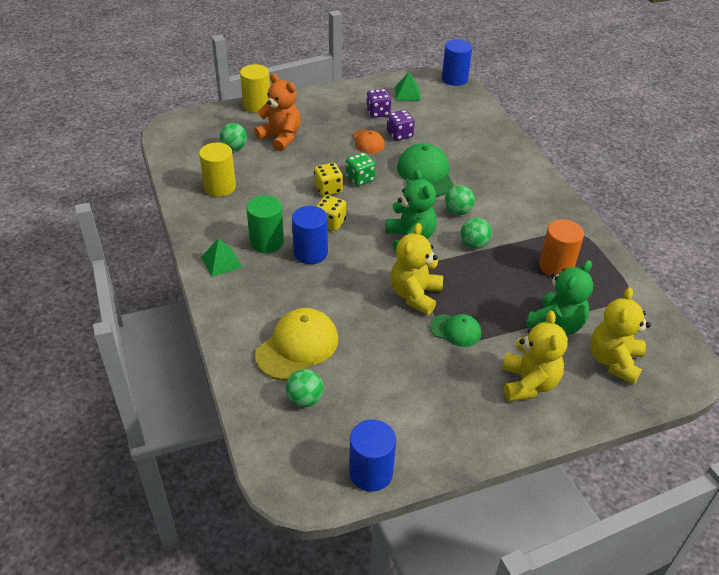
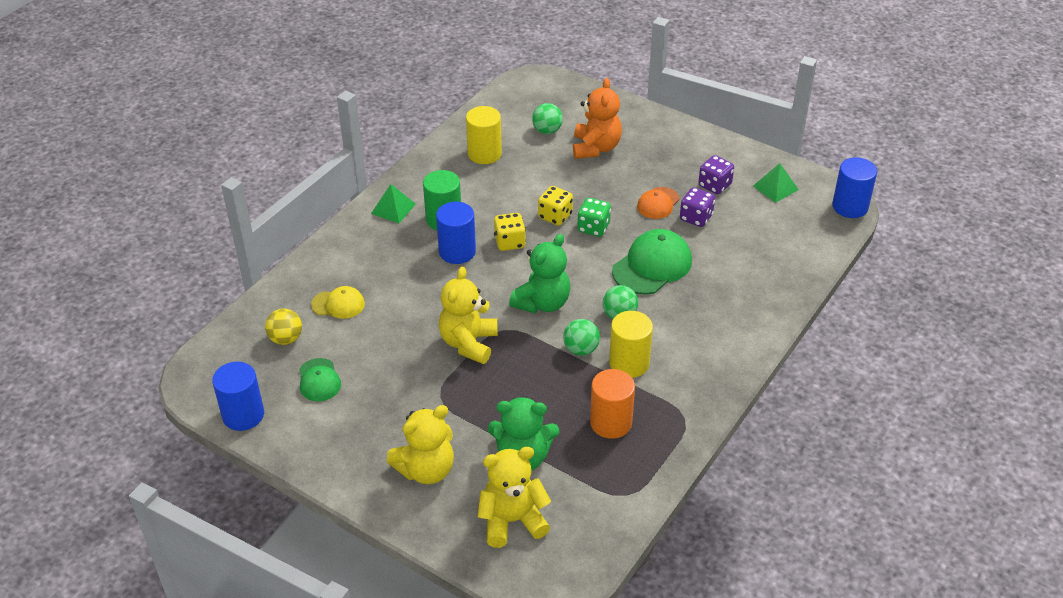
camera: 55 degrees right, 0 degrees up
yellow cylinder [240,64,270,113] -> yellow cylinder moved to [609,311,653,378]
yellow cap [255,308,338,380] -> yellow cap [311,286,365,319], size x0.58
green ball [286,369,324,407] -> yellow ball [265,309,302,345]
yellow teddy bear [390,223,443,315] -> yellow teddy bear turned 60 degrees counterclockwise [439,267,498,364]
green cap [430,314,481,347] -> green cap moved to [299,358,341,401]

